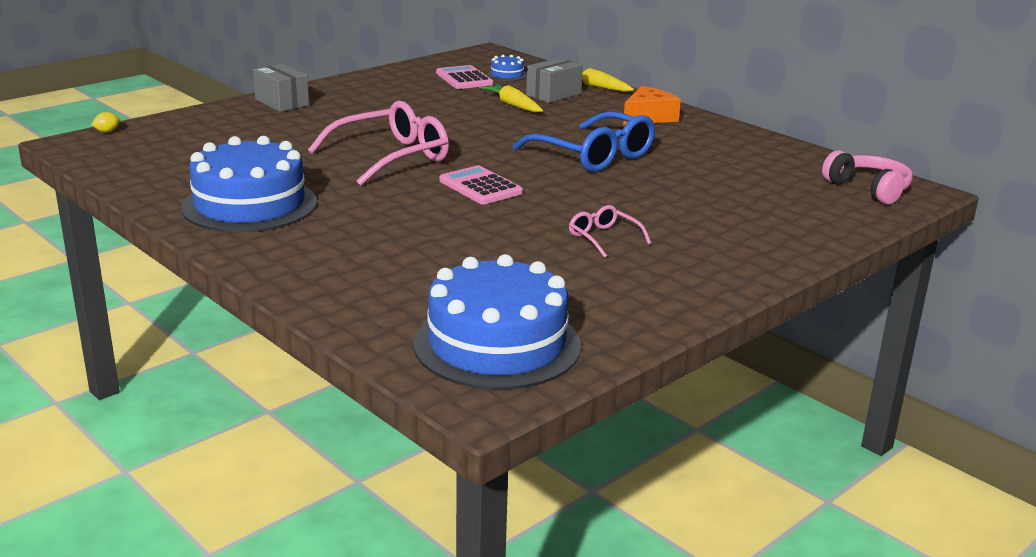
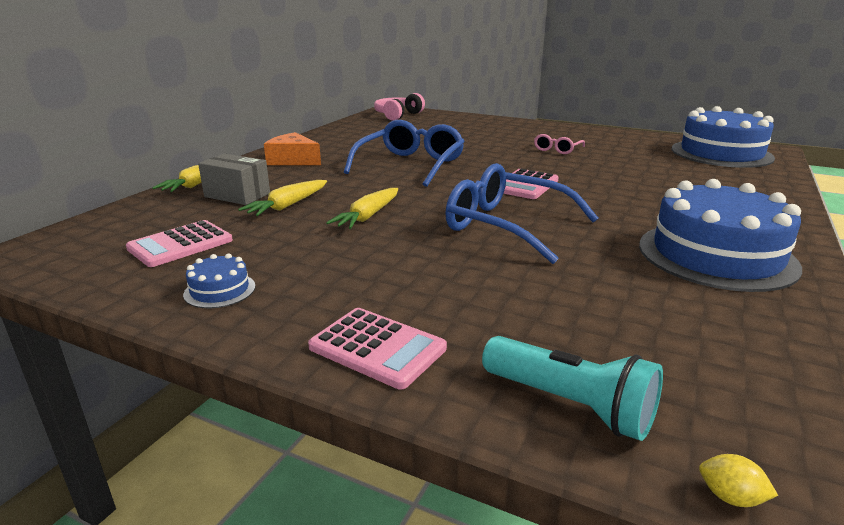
camera: 110 degrees left, 0 degrees up
grey box [253,64,309,112] -> pink calculator [308,308,447,390]
pink glasses [308,101,449,186] -> blue glasses [445,163,598,264]
blue cake [487,55,527,81] -> blue cake moved to [183,254,256,308]
none -> yellow carrot [326,188,398,229]
none -> turquoise flashlight [482,336,663,441]

